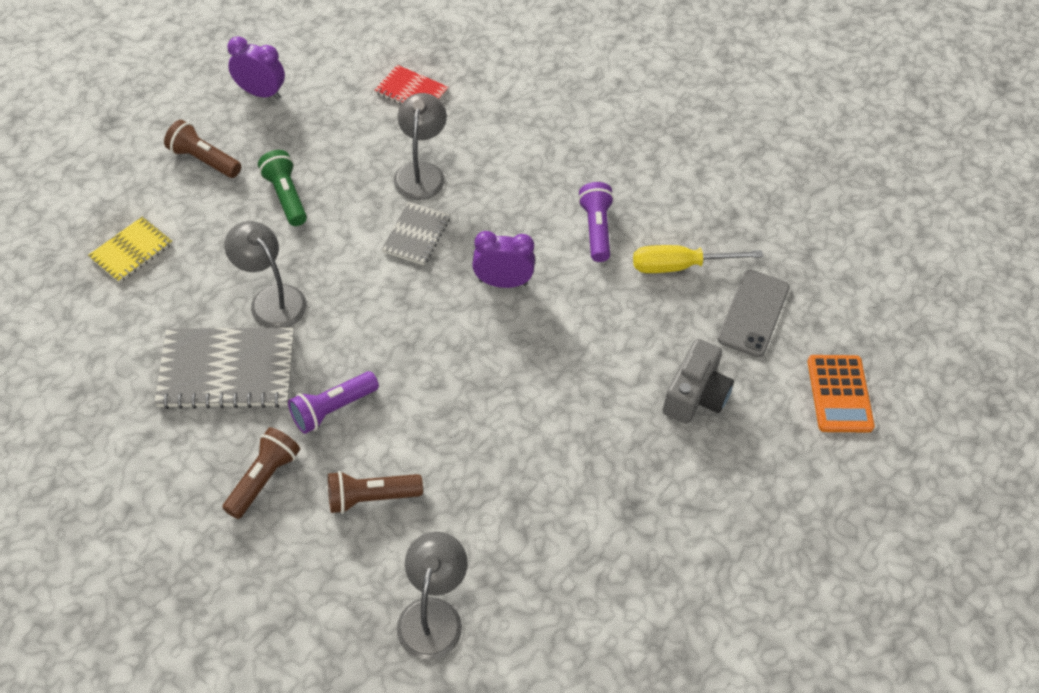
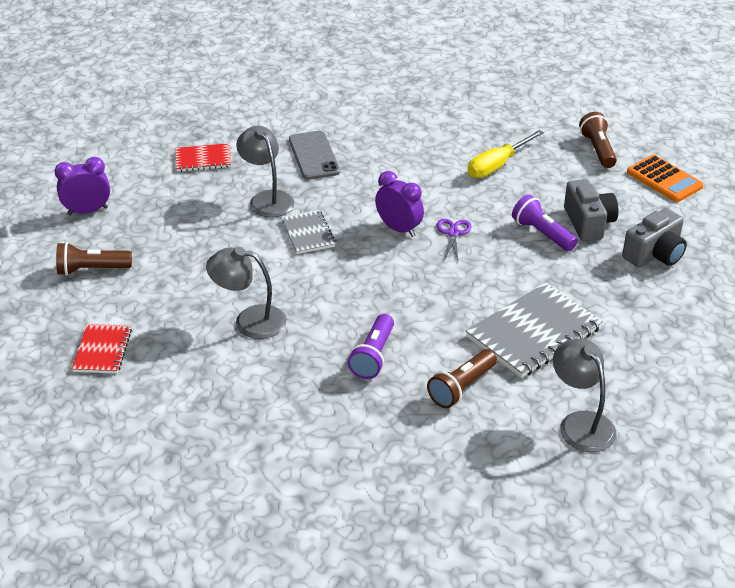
camera: 35 degrees left, 15 degrees down
yellow notebook [88,217,172,283] -> red notebook [72,324,132,374]
grey notebook [154,327,294,409] -> grey notebook moved to [466,283,603,378]
brown flashlight [222,427,300,519] -> brown flashlight moved to [579,112,617,168]
green flashlight [258,150,307,226] -> none
purple clock [472,231,535,288] -> purple clock turned 75 degrees clockwise [375,171,424,237]
purple flashlight [578,182,614,262] -> purple flashlight moved to [512,195,578,251]
grey phone [718,270,790,357] -> grey phone moved to [289,131,340,180]
none -> purple scissors [436,219,471,260]
none -> grey camera [622,208,687,267]

